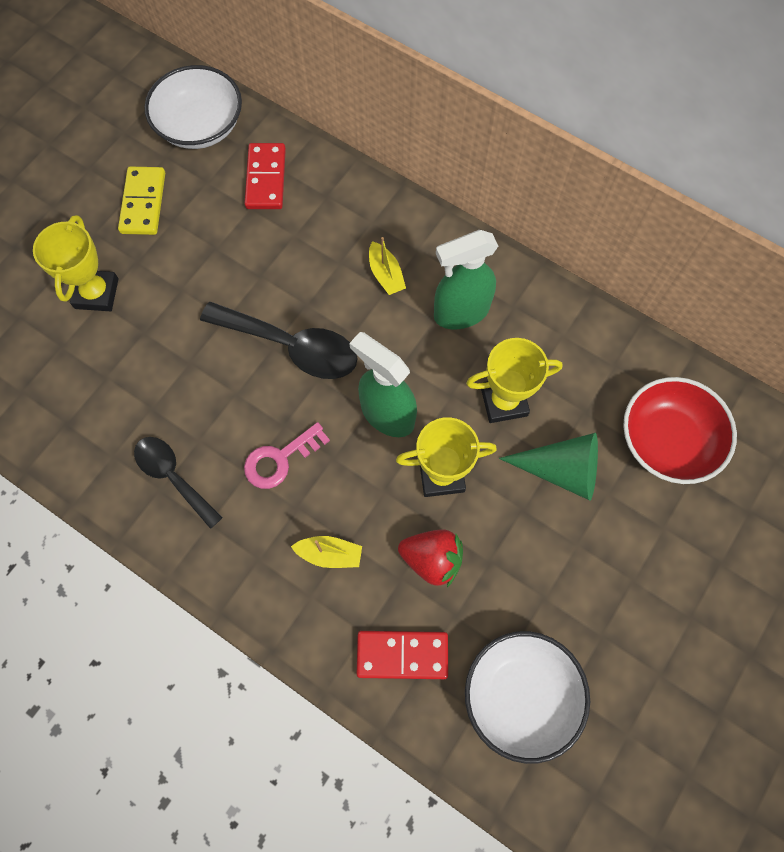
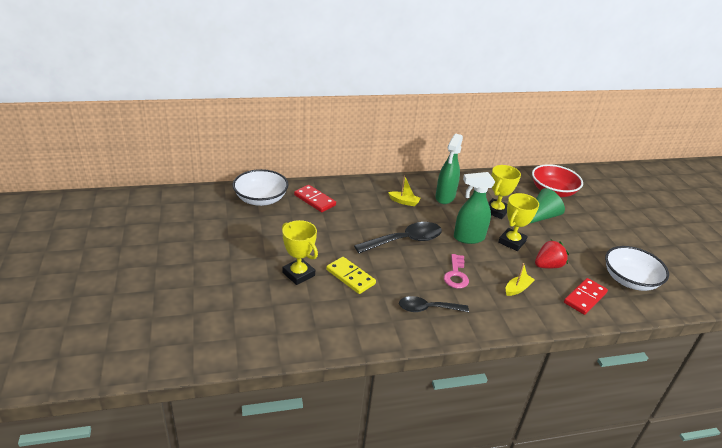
camera: 50 degrees left, 35 degrees down
yellow domino [118,167,165,235] -> yellow domino moved to [326,257,376,294]

